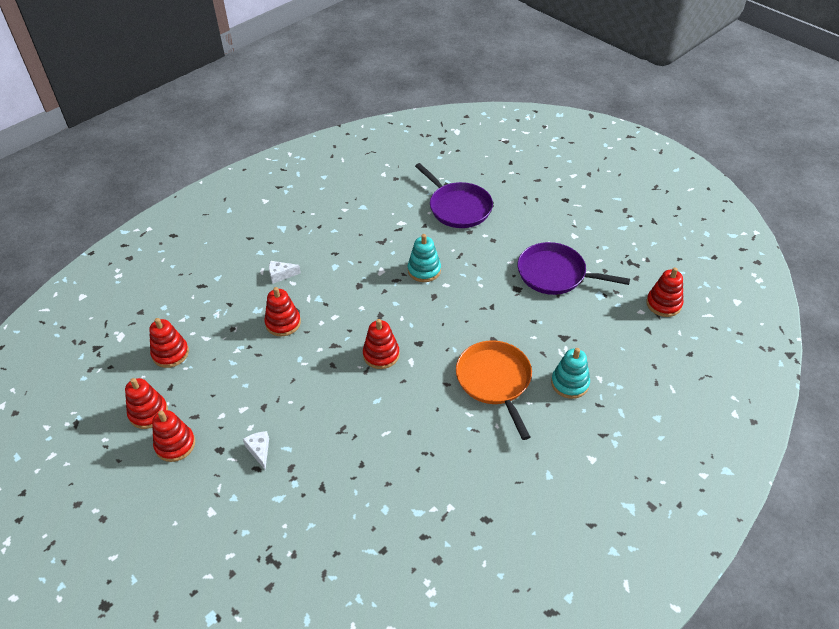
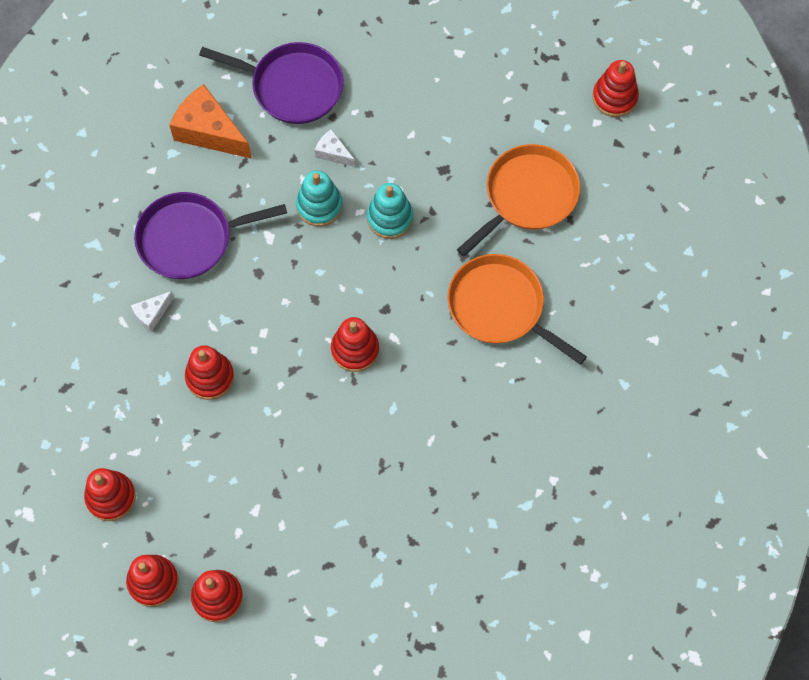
camera: 35 degrees left, 20 degrees up
white cheese [243,431,269,469] -> white cheese moved to [315,129,355,167]
purple pan [517,242,630,295] -> purple pan moved to [134,192,287,279]
turquoise stacking toy [551,348,590,399] -> turquoise stacking toy moved to [367,183,414,239]
none -> orange cheese [169,84,252,159]
none -> orange pan [457,144,580,256]

